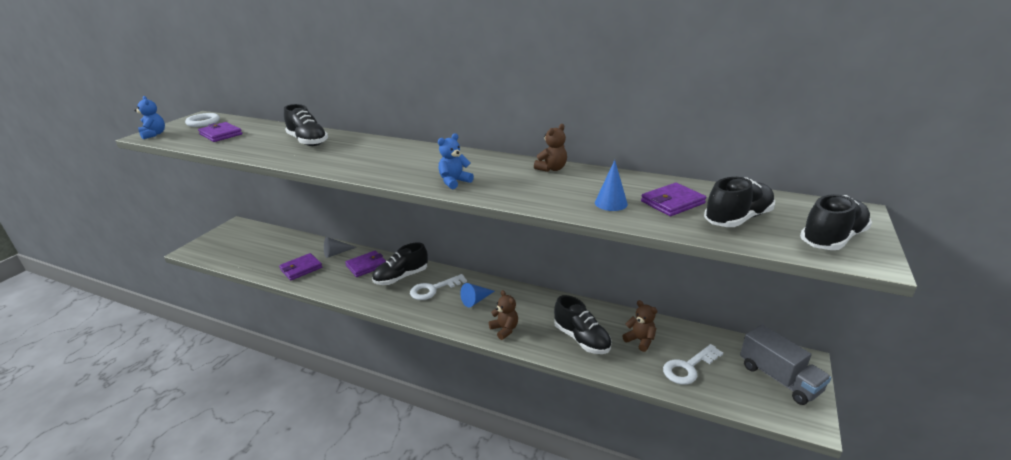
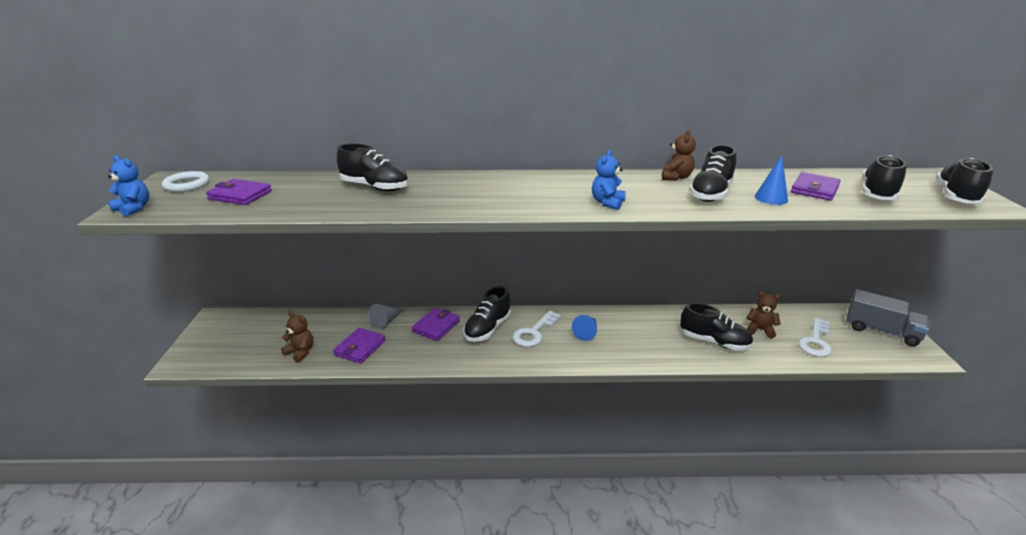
camera: 25 degrees left, 0 degrees up
brown teddy bear [489,290,518,340] -> brown teddy bear moved to [281,311,313,363]
none -> black shoe [689,145,736,202]

